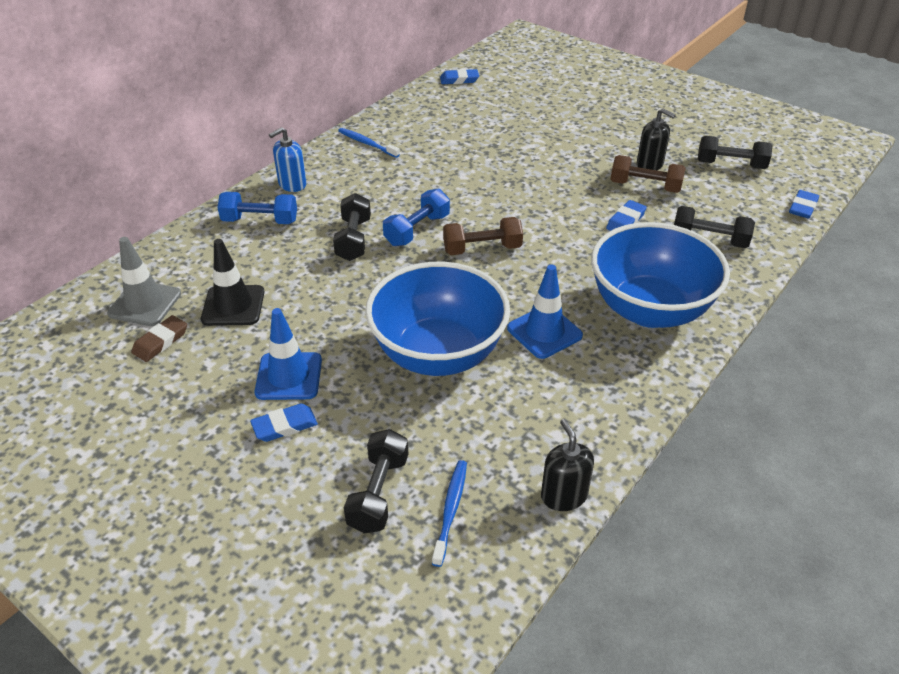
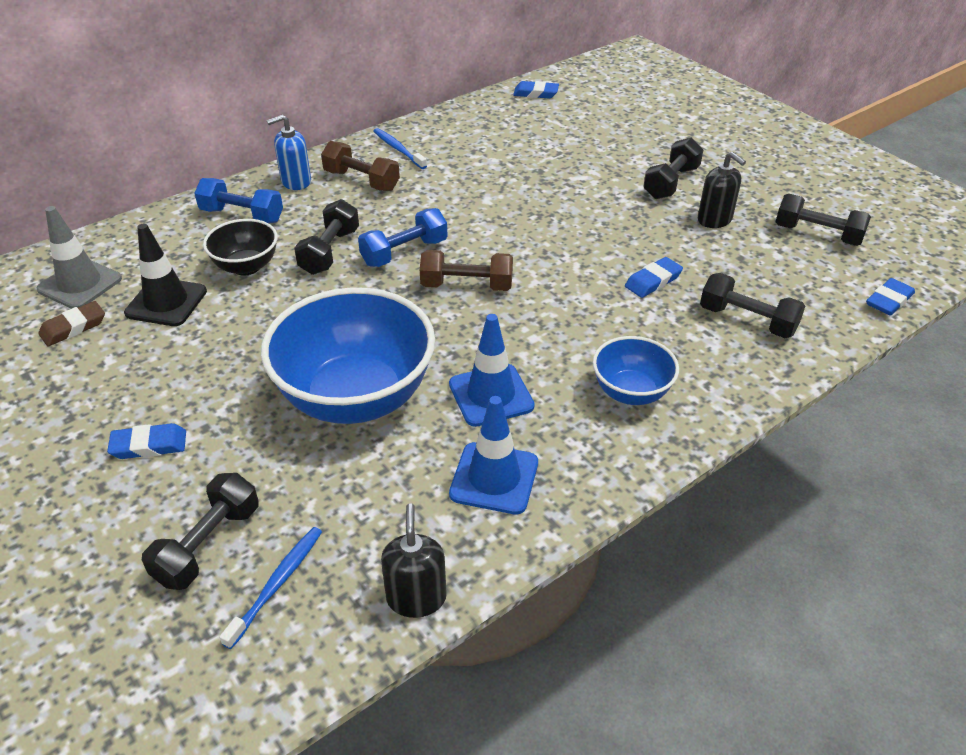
camera: 15 degrees right, 0 degrees up
blue traffic cone [255,308,322,400] -> blue traffic cone moved to [449,396,538,515]
blue bowl [591,222,730,328] -> blue bowl [593,336,679,405], size x0.51
brown dumbbell [611,155,686,193] -> brown dumbbell moved to [321,141,400,191]
none -> black bowl [203,219,278,276]
none -> black dumbbell [643,138,704,199]

